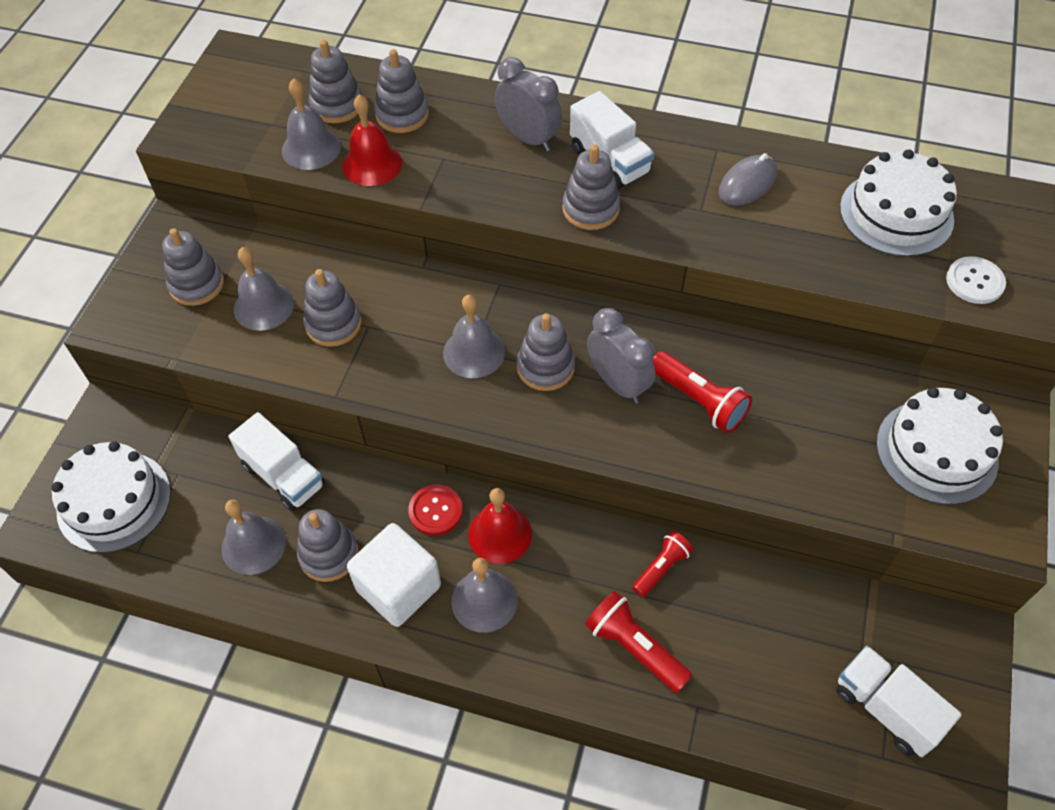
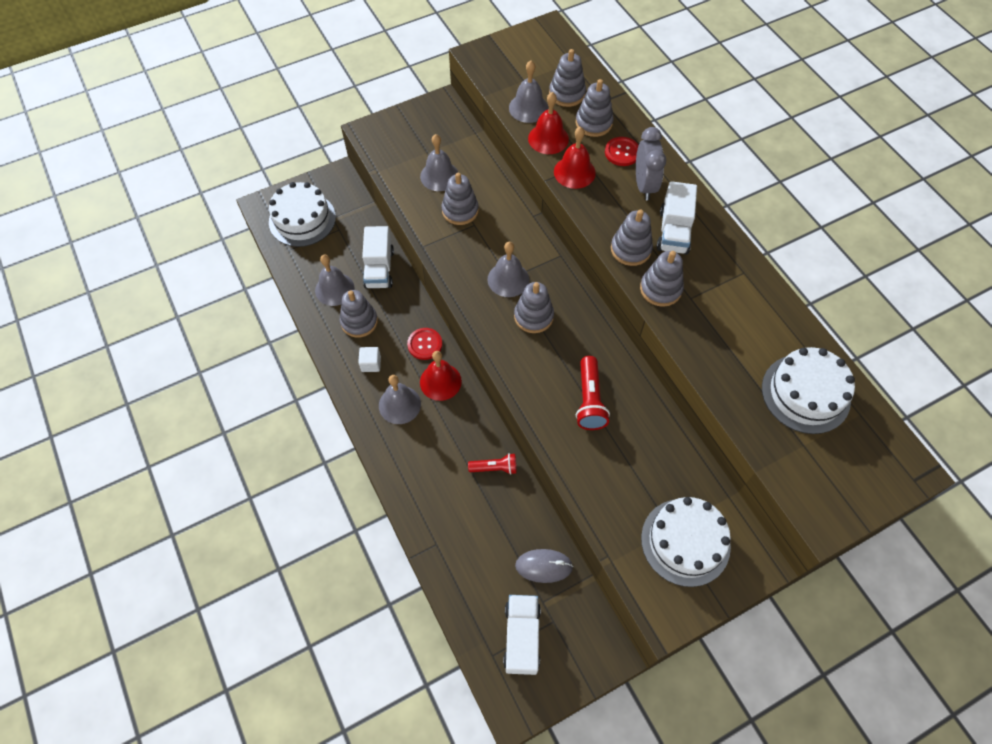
camera: 45 degrees right, 5 degrees up
grey stacking toy [162,228,224,306] -> grey stacking toy moved to [640,251,684,307]
white cube [347,523,441,627] -> white cube [358,347,381,372], size x0.48
red flashlight [585,591,693,693] -> none
grey clock [587,308,656,403] -> none
grey mouse [718,153,777,206] -> grey mouse moved to [515,549,573,583]
white button [946,256,1006,304] -> none
none -> red bell [554,127,596,189]
none -> red button [605,137,639,166]

